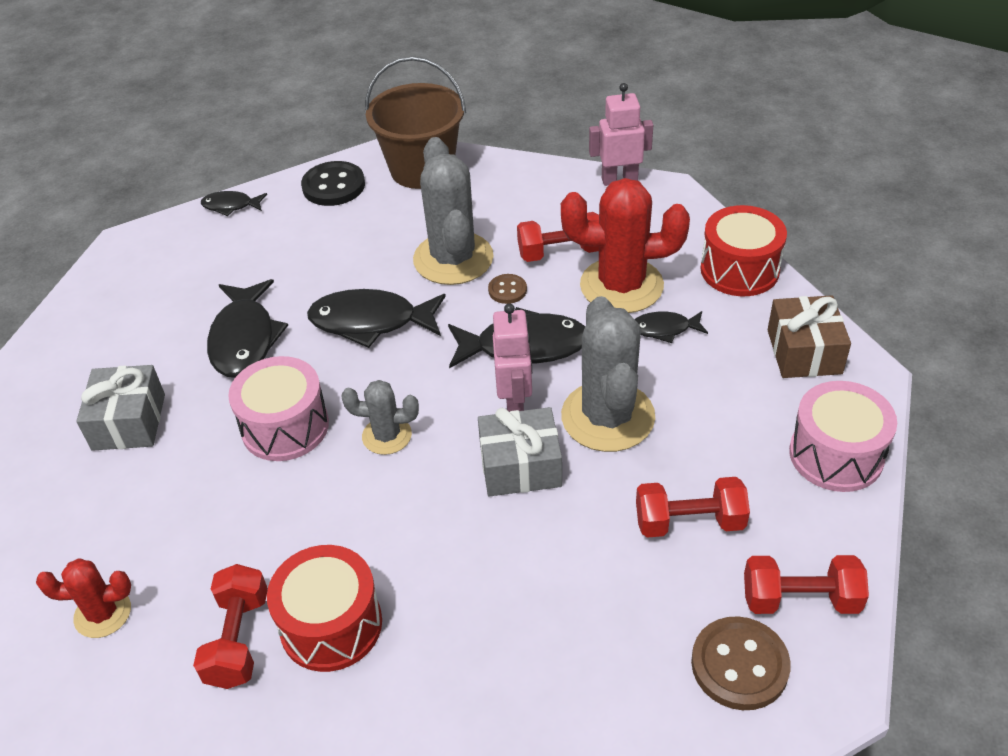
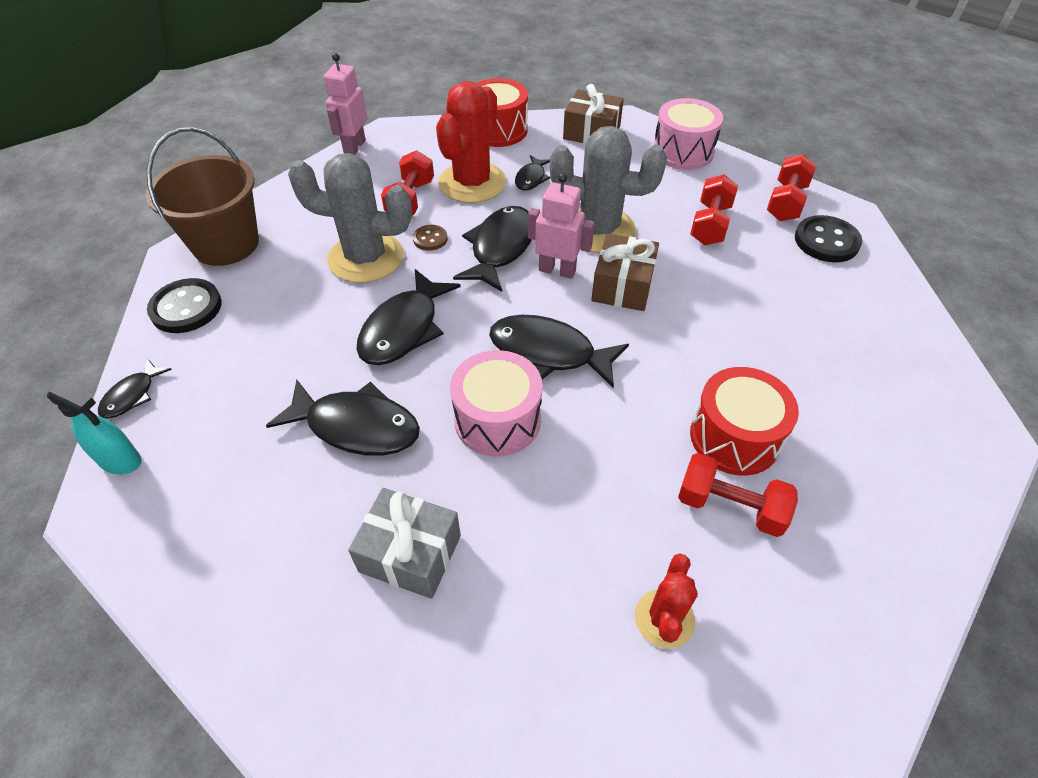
camera: 70 degrees left, 5 degrees up
grey cactus [341,380,419,455] -> black fish [489,315,629,388]
grey gift [478,407,562,497] -> brown gift [592,233,659,311]
brown button [691,616,791,710] -> black button [795,215,862,262]
none -> turquoise spray bottle [47,382,141,475]

